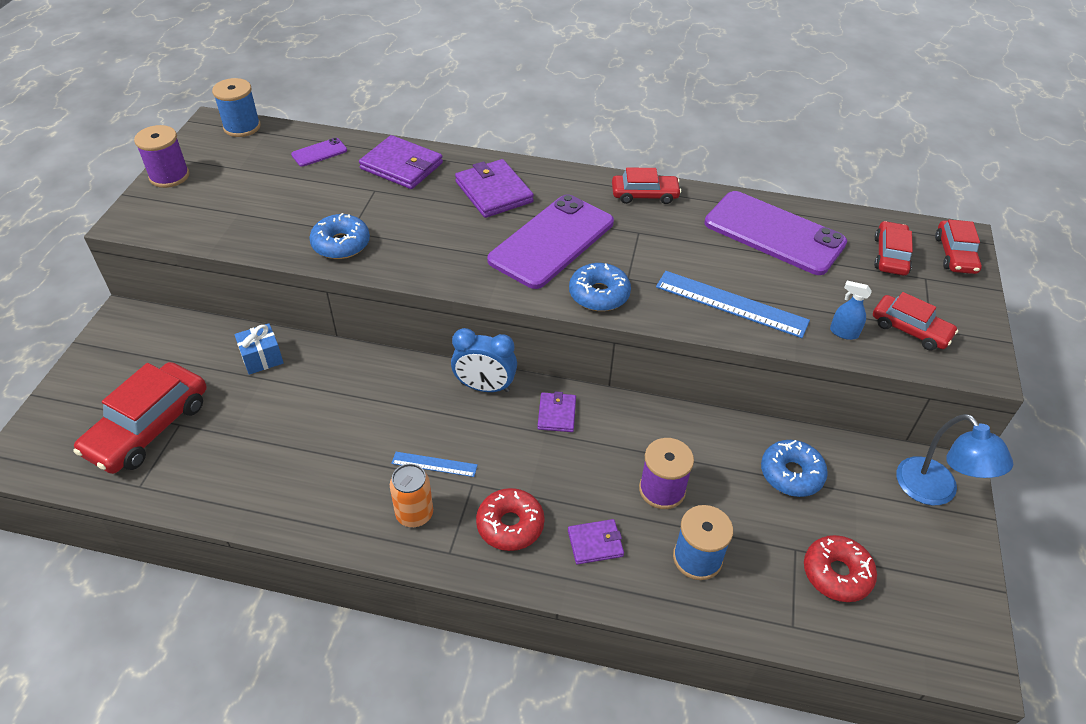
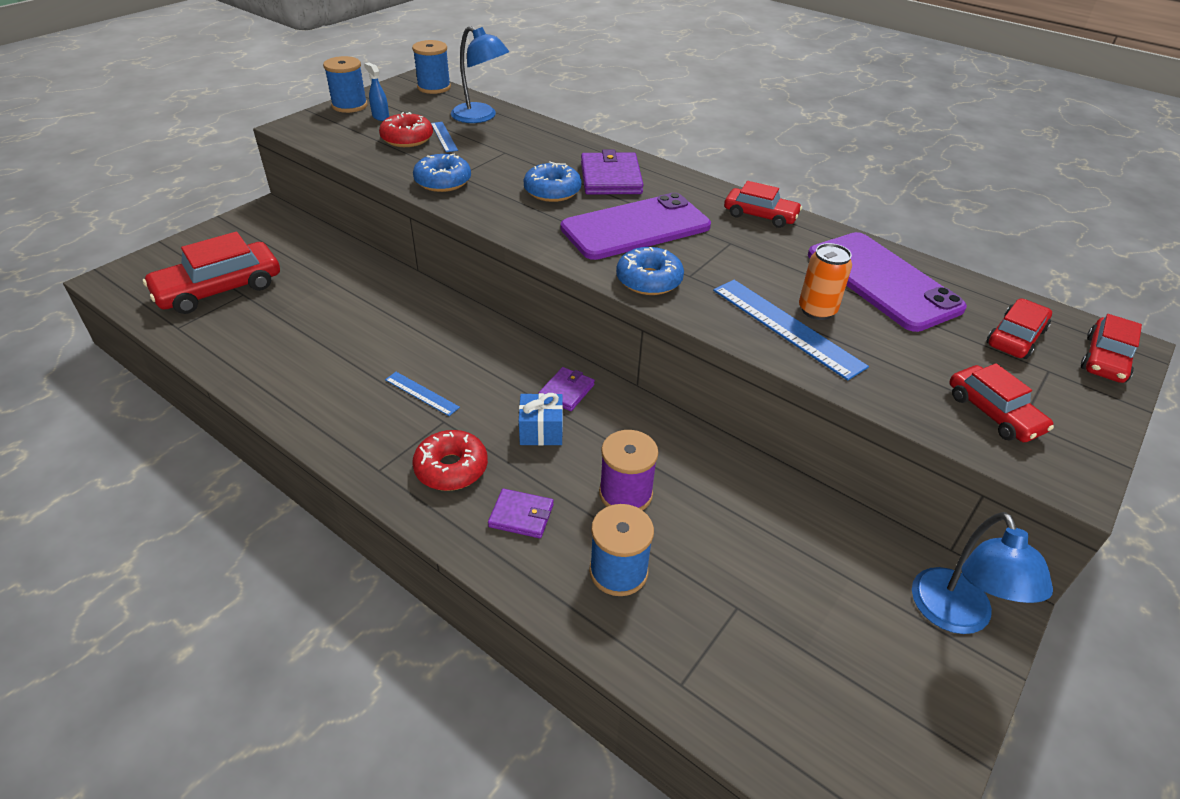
camera: 25 degrees right, 5 degrees down
purple spool [134,125,190,188] -> blue spool [323,56,368,113]
blue gift [234,323,284,375] -> blue gift moved to [519,393,563,446]
purple phone [291,138,347,167] -> blue lamp [451,26,509,123]
purple wallet [359,135,443,189] -> none
orange can [390,464,433,527] -> orange can moved to [799,243,852,320]
blue clock [451,328,517,392] -> none
blue donut [761,440,828,497] -> blue donut moved to [524,161,582,202]
red donut [804,535,877,602] -> red donut moved to [379,112,433,147]
blue spray bottle [830,281,872,340] -> blue spray bottle moved to [364,62,389,121]
none -> blue ruler [431,122,458,152]

